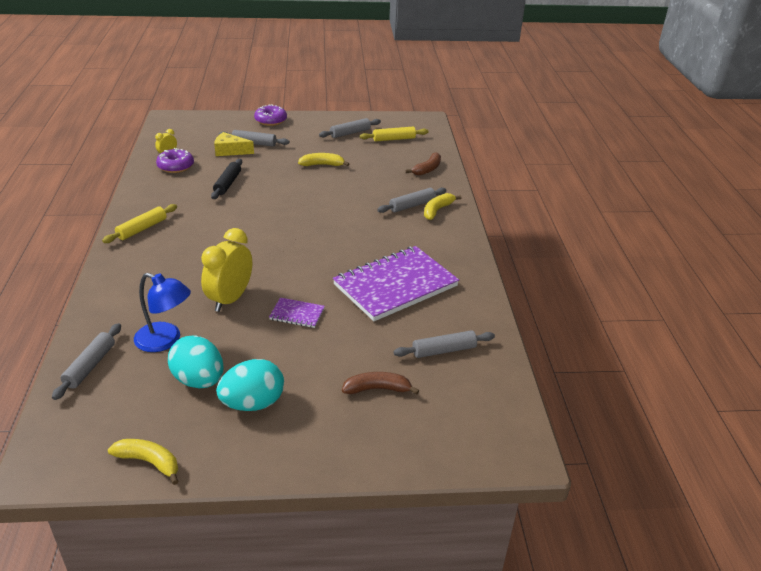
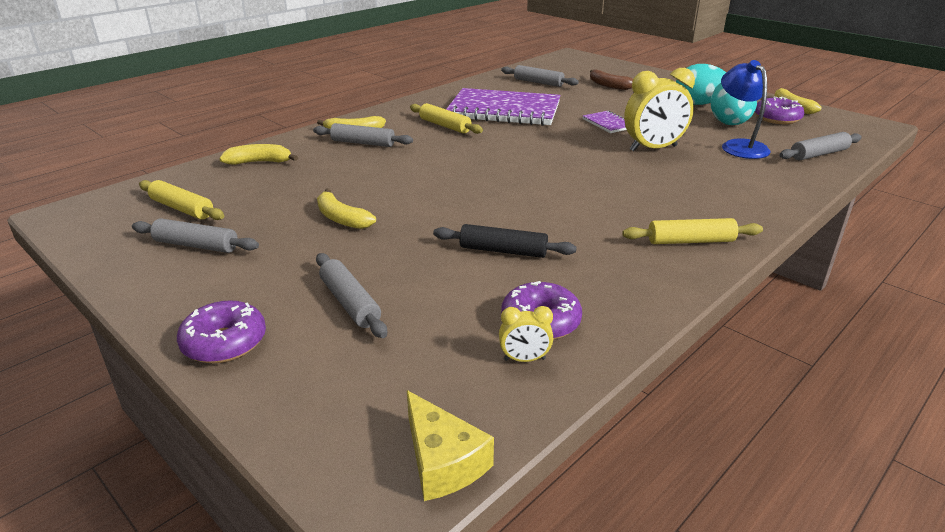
camera: 130 degrees left, 5 degrees down
black rolling pin [211,159,242,199] -> black rolling pin turned 45 degrees clockwise [433,224,577,258]
yellow cheese [214,132,254,156] -> yellow cheese moved to [407,390,494,501]
brown banana [406,152,441,176] -> yellow banana [219,144,298,165]
none -> yellow rolling pin [410,103,483,134]
none -> purple donut [755,97,804,124]

